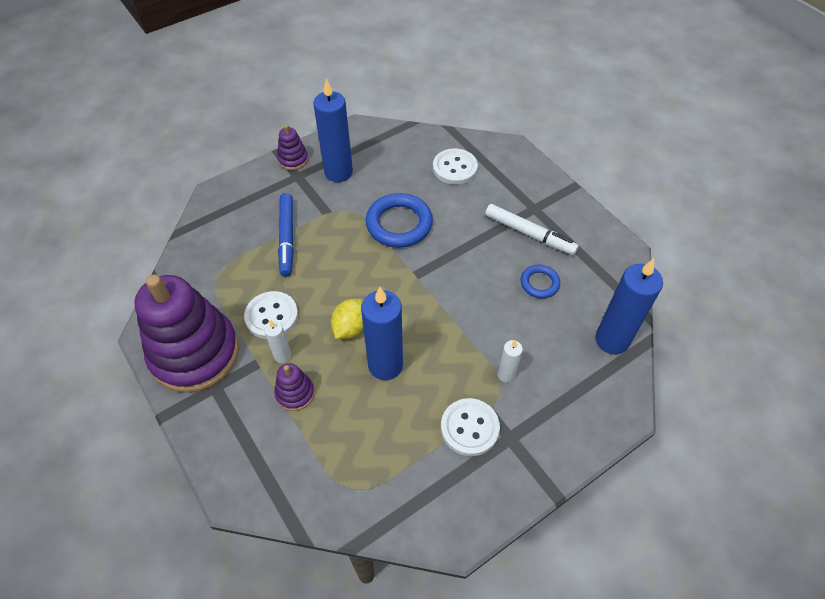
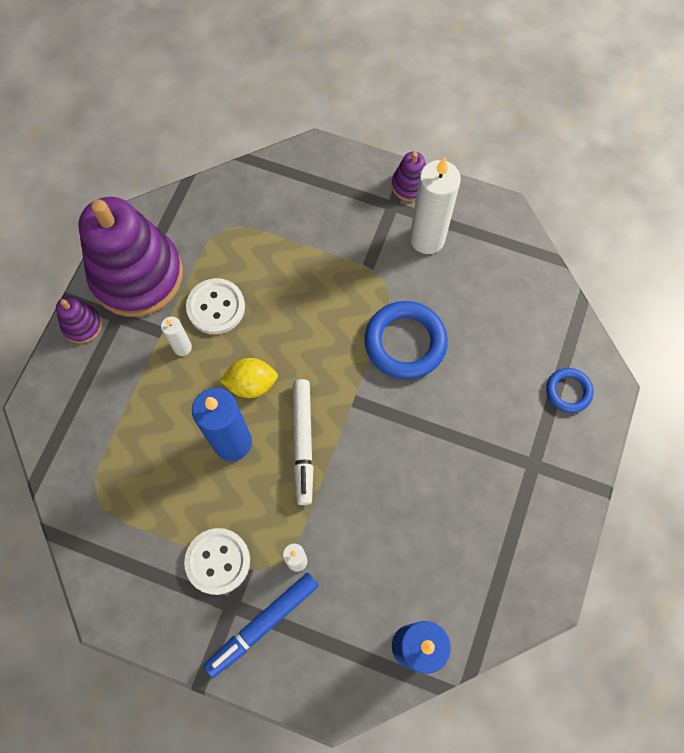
camera: 55 degrees right, 15 degrees up
purple stacking toy [274,363,315,411] -> purple stacking toy moved to [56,296,102,343]
blue marker [278,193,294,277] -> blue marker moved to [204,573,319,678]
blue candle [313,79,353,182] -> white candle [410,157,461,254]
white button [433,148,478,185] -> none
white marker [485,204,579,255] -> white marker moved to [293,379,313,505]
blue ring [520,265,560,298] -> blue ring moved to [546,368,594,413]

